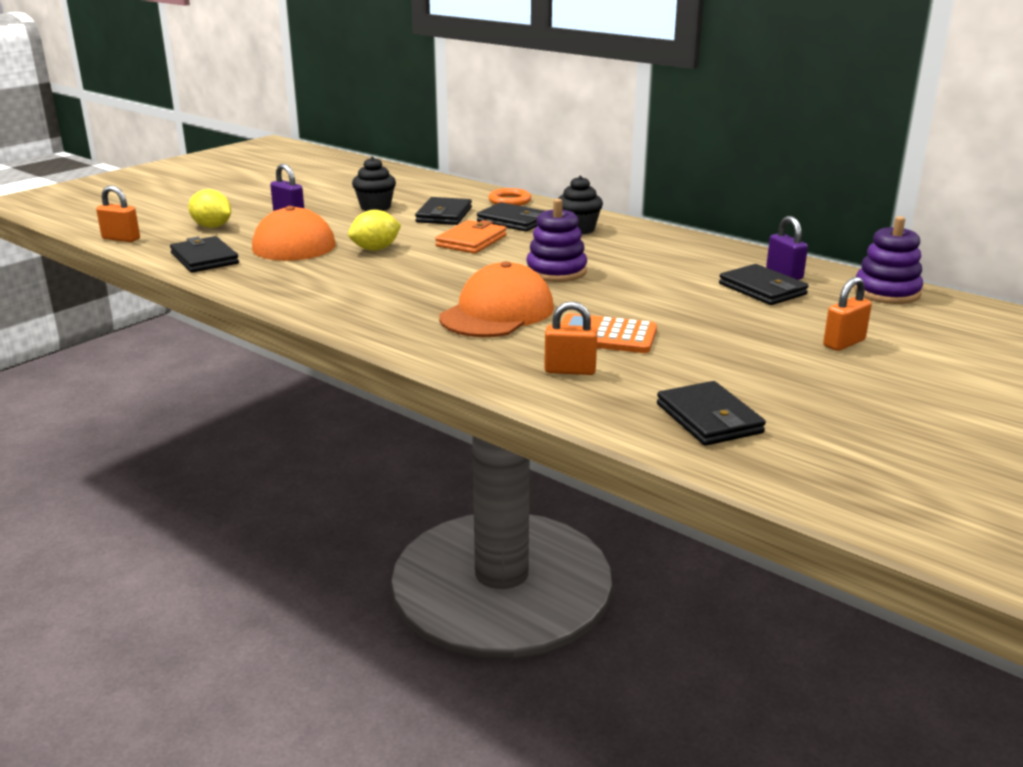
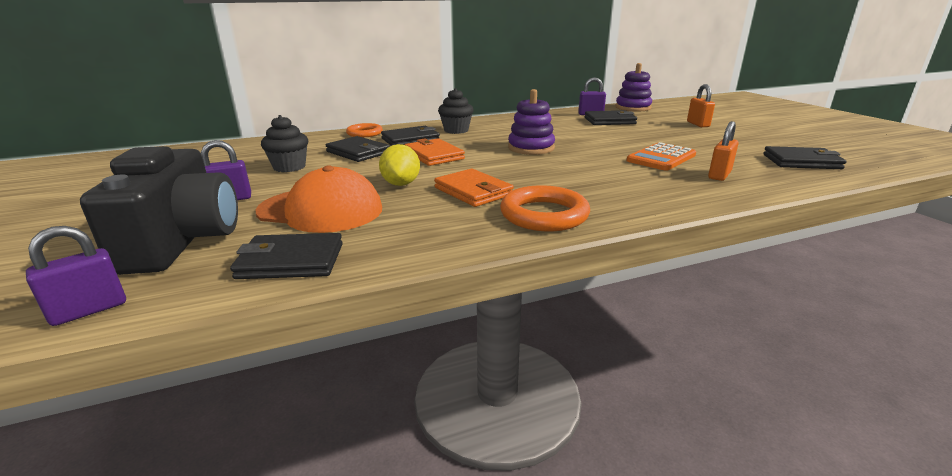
camera: 60 degrees left, 0 degrees up
orange padlock [96,185,140,242] -> purple padlock [26,226,126,326]
yellow lemon [188,189,231,228] -> black camera [80,146,238,275]
orange cap [439,261,554,337] -> none
none -> orange wallet [434,169,514,207]
none -> orange ring [500,185,590,231]

